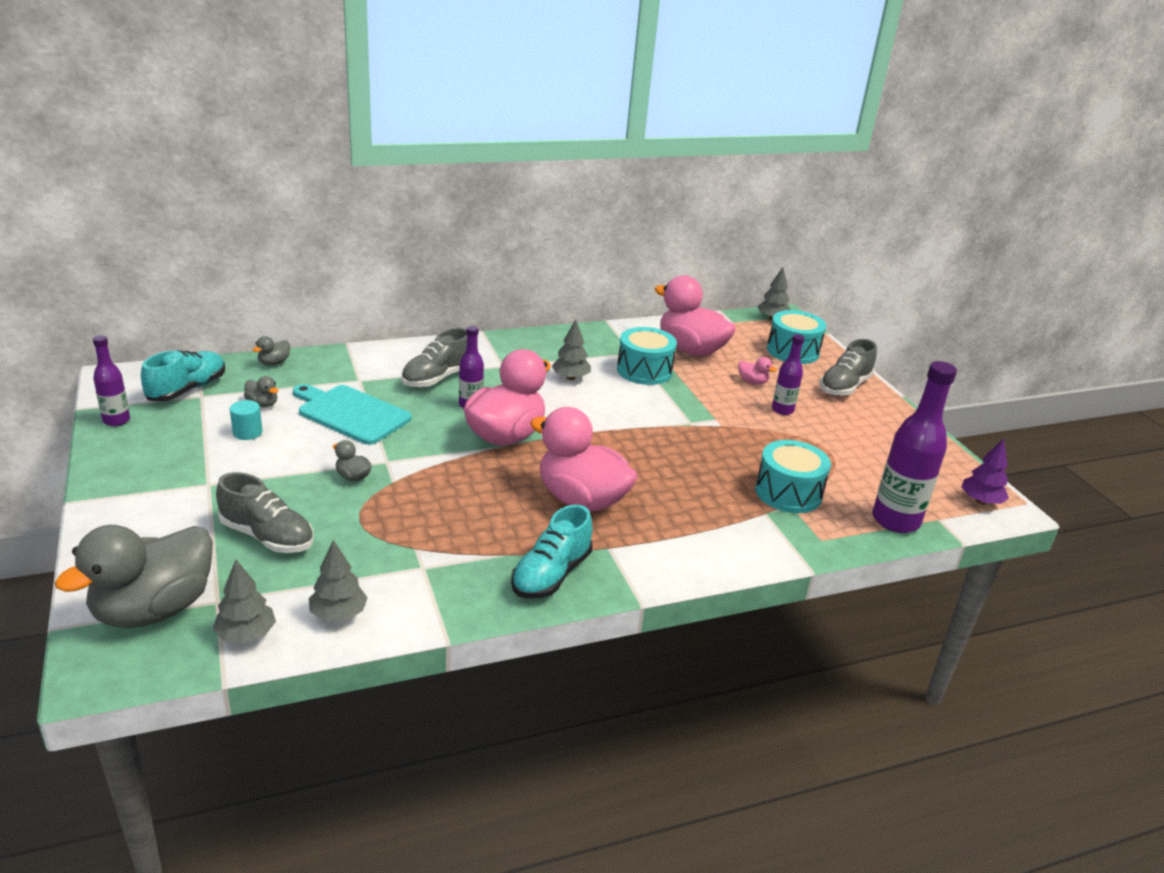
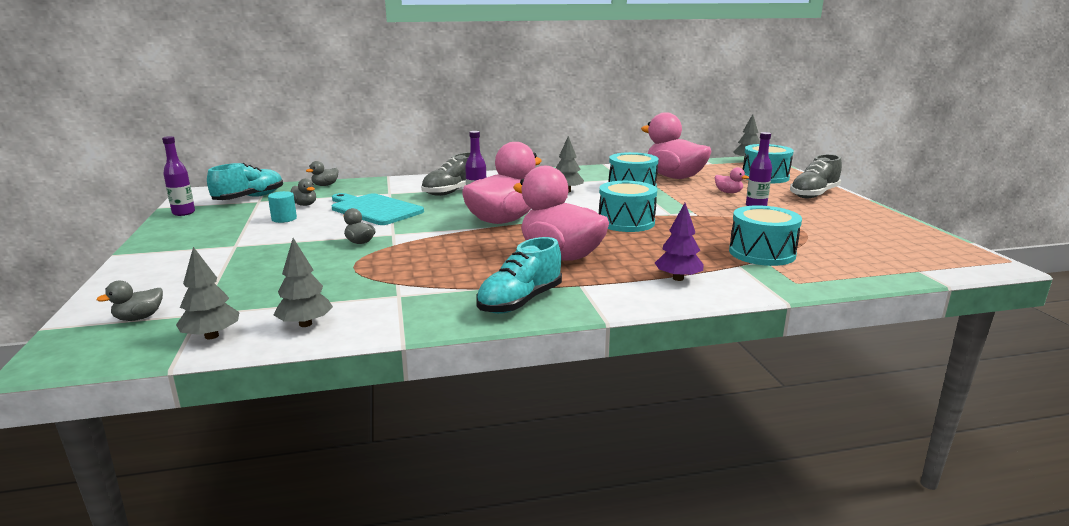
camera: 10 degrees right, 10 degrees down
grey duck [55,525,213,628] -> grey duck [97,281,163,321], size x0.40
grey shoe [216,472,314,553] -> none
purple bottle [872,361,957,533] -> none
purple tree [962,439,1009,505] -> purple tree moved to [655,203,704,281]
none -> turquoise drum [599,181,657,232]

